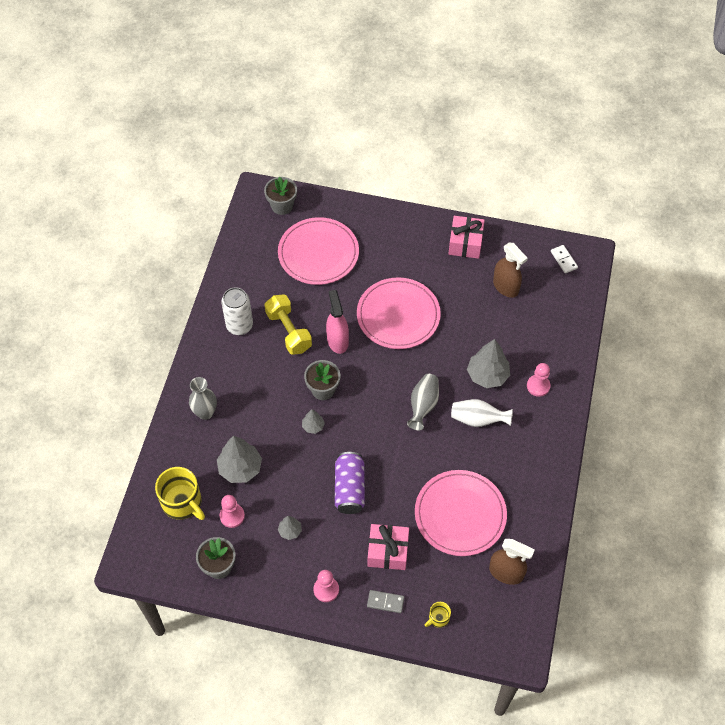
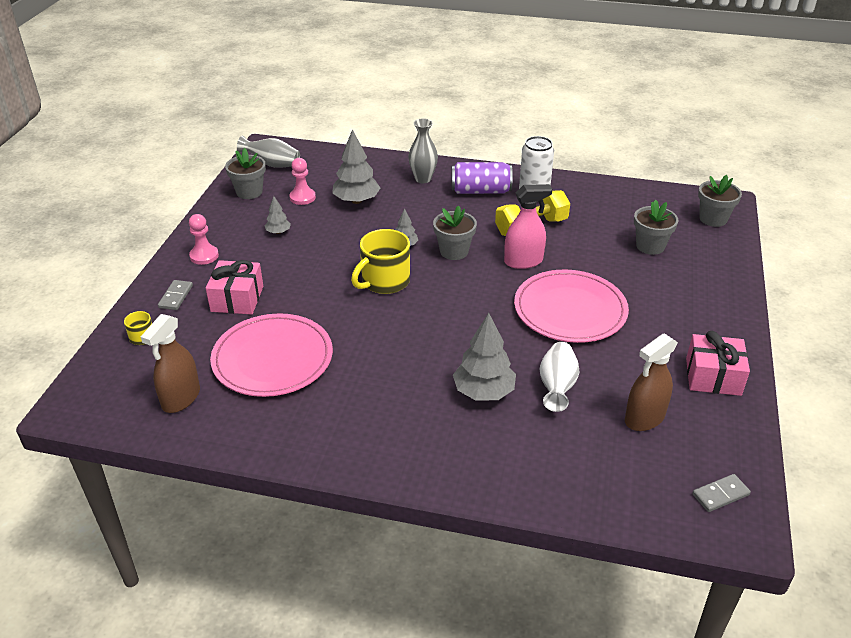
camera: 90 degrees right, 20 degrees down
yellow mug [155,467,205,520] -> yellow mug moved to [351,229,410,294]
pink plate [278,217,359,285] -> grey flower pot [634,200,679,255]
purple can [335,452,365,514] -> purple can moved to [451,162,513,194]
grey vase [407,374,439,430] -> grey vase moved to [237,135,300,168]
white vase [451,399,513,427] -> white vase moved to [540,342,579,412]
pink pawn [527,363,551,397] -> none
white domino [551,245,578,273] -> grey domino [693,474,751,512]

